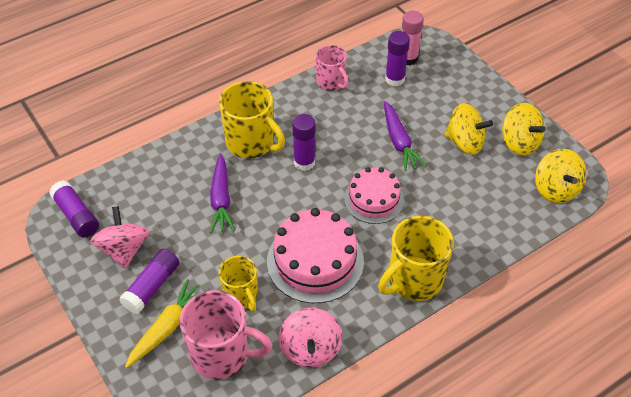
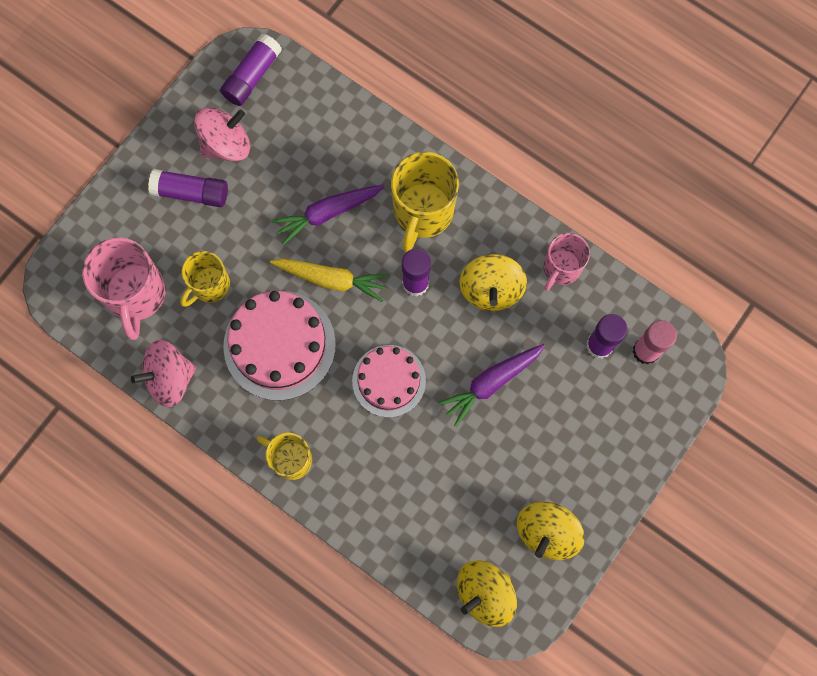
camera: 70 degrees right, 25 degrees up
yellow carrot [125,279,208,368] -> yellow carrot moved to [270,259,389,302]
yellow mug [378,216,454,301] -> yellow mug [257,432,312,480], size x0.63
yellow spinning top [444,103,493,155] -> yellow spinning top moved to [460,254,527,311]

